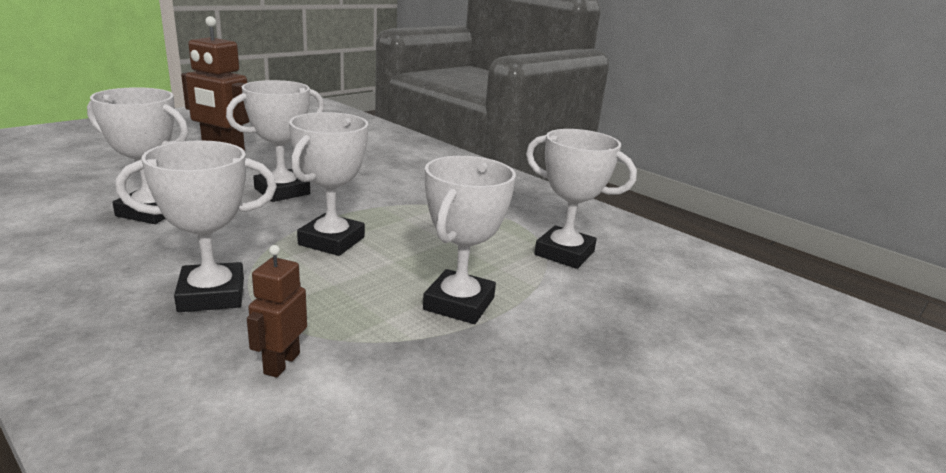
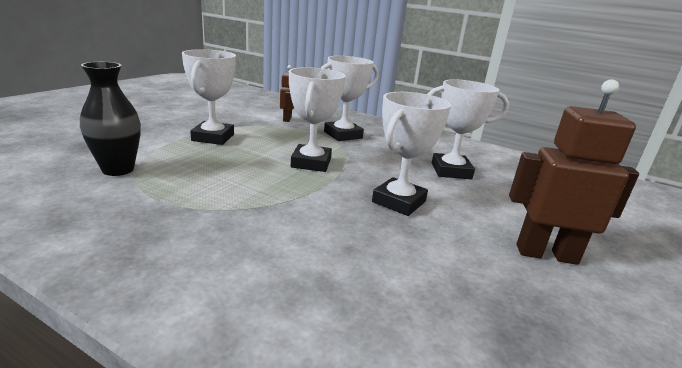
camera: 165 degrees right, 0 degrees up
white trophy [526,129,637,269] -> black vase [80,62,141,176]

